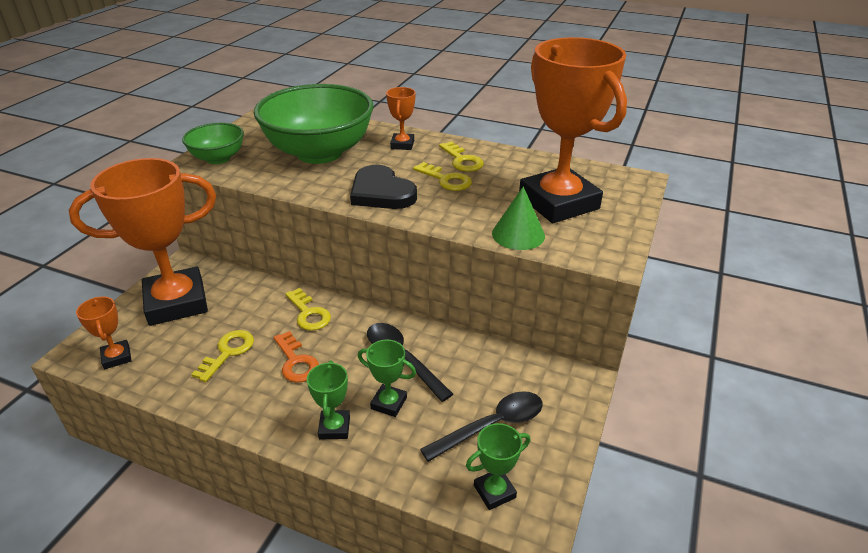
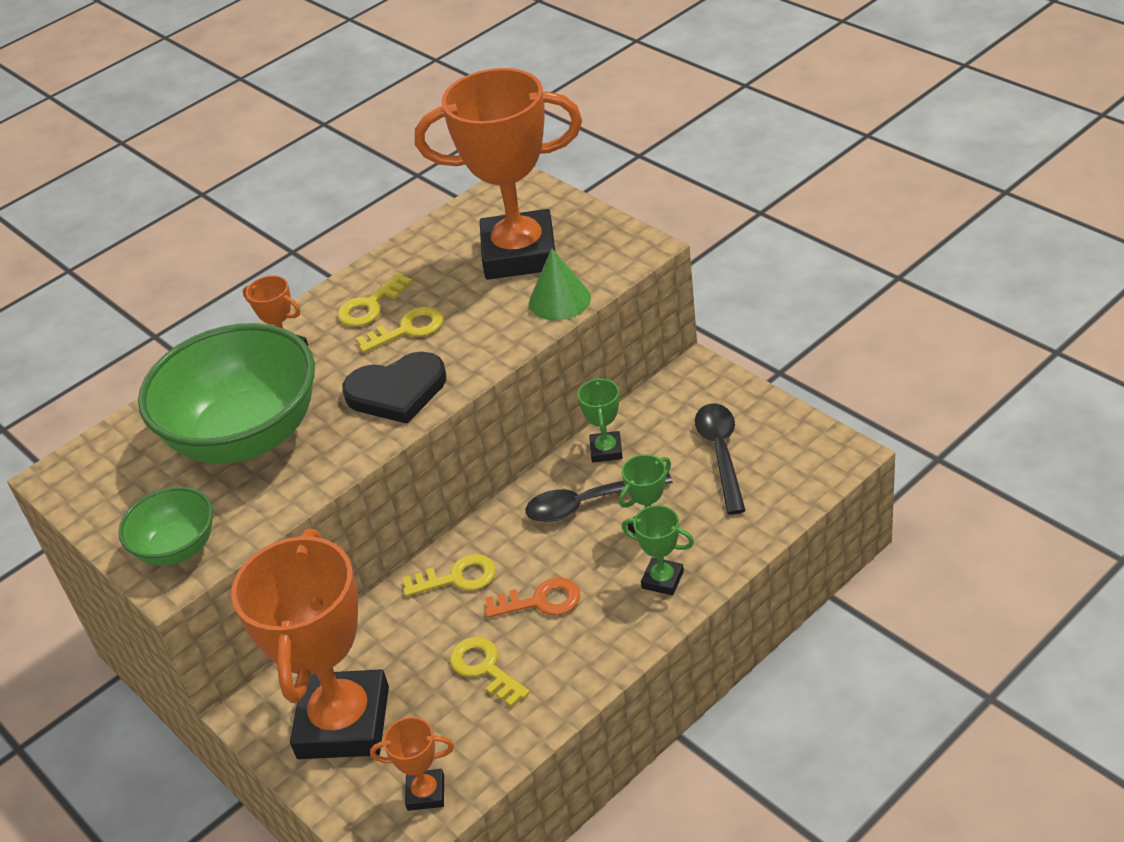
camera: 60 degrees left, 5 degrees up
yellow key [439,141,484,172] -> yellow key turned 135 degrees clockwise [338,272,413,327]
green trophy [466,423,530,510] -> green trophy moved to [578,377,623,463]

